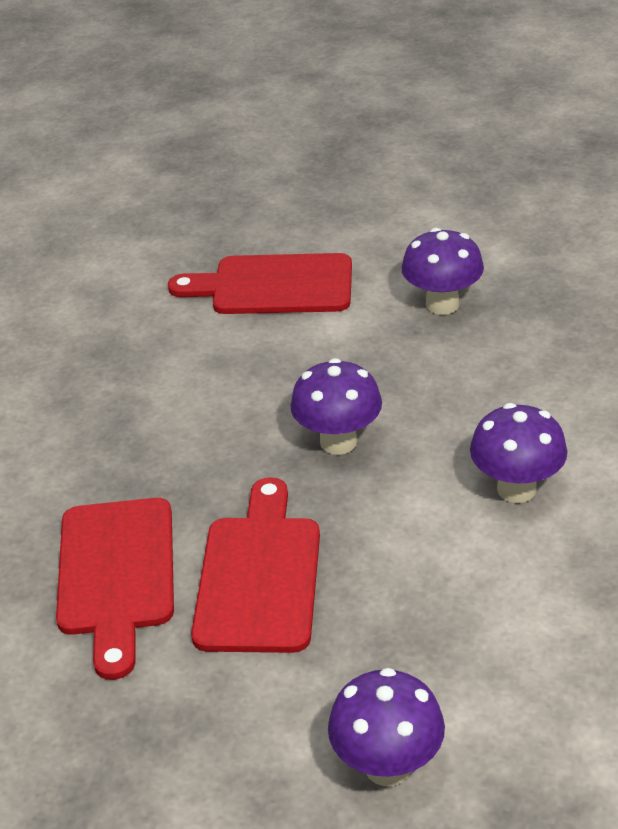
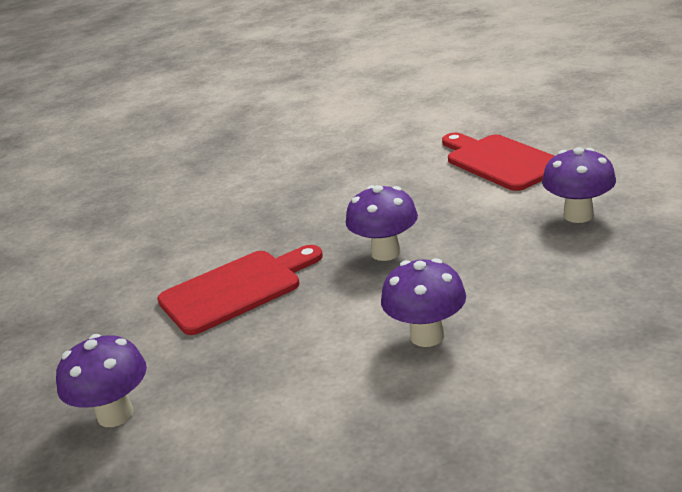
camera: 55 degrees right, 10 degrees down
red cutting board [56,498,174,680] -> none

